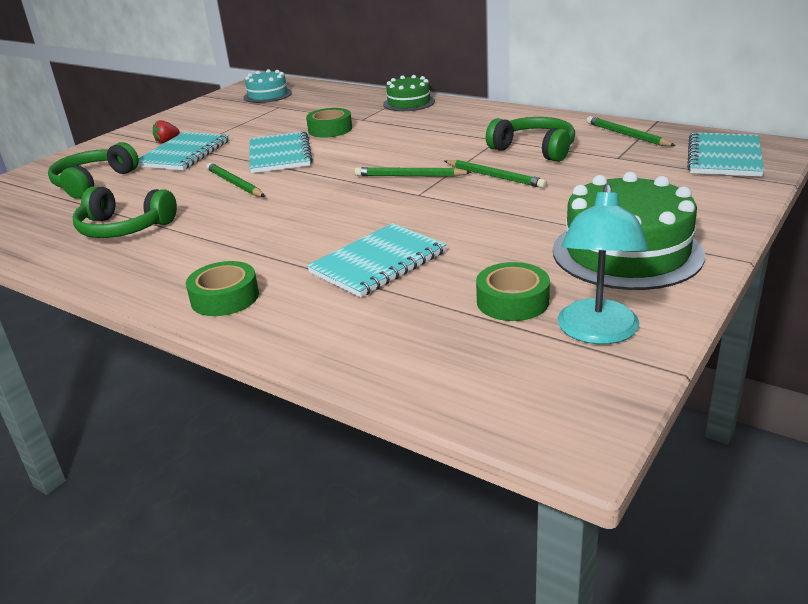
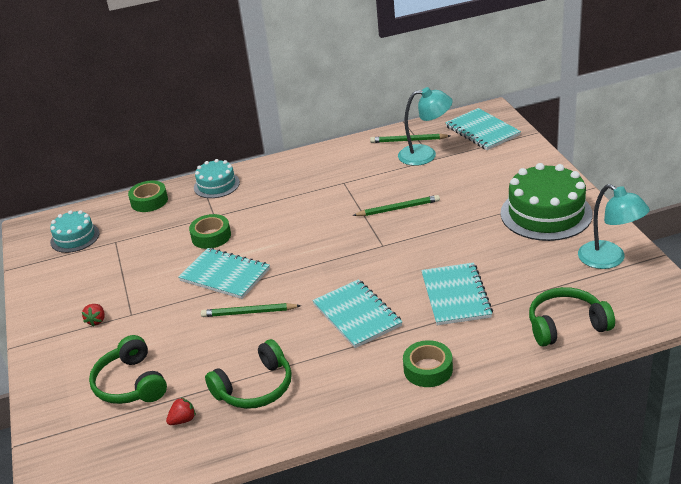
camera: 50 degrees left, 5 degrees up
turquoise notebook [137,132,229,170] -> turquoise notebook moved to [312,279,402,348]
green pencil [355,167,472,177] -> none
green cake [383,75,435,111] -> turquoise cake [194,159,240,198]
green tape [476,262,550,321] -> green tape moved to [128,180,168,212]
green headphones [486,117,575,162] -> green headphones moved to [529,287,615,346]
none -> red strawberry [166,397,196,425]
none -> turquoise lamp [398,87,452,166]

